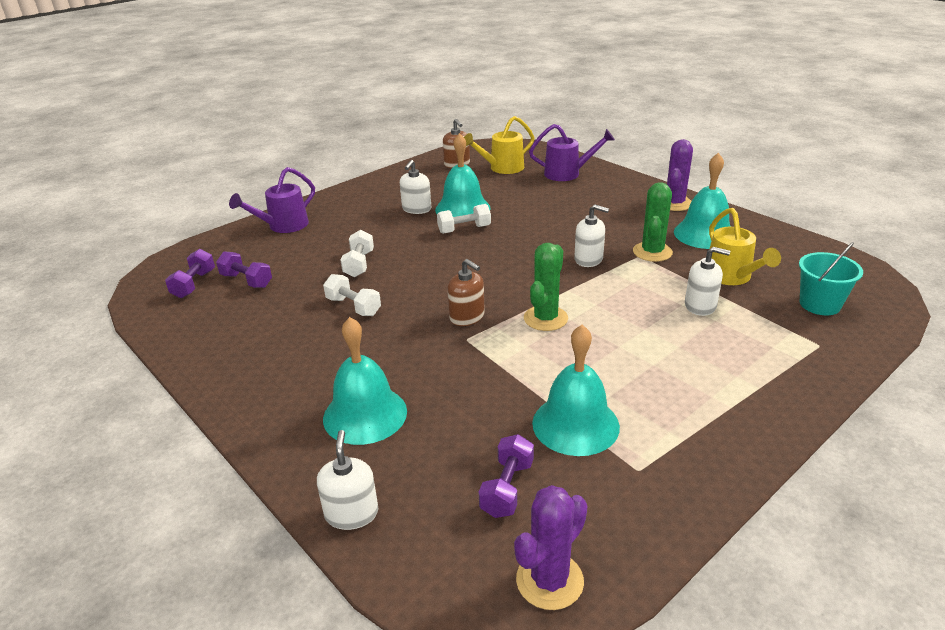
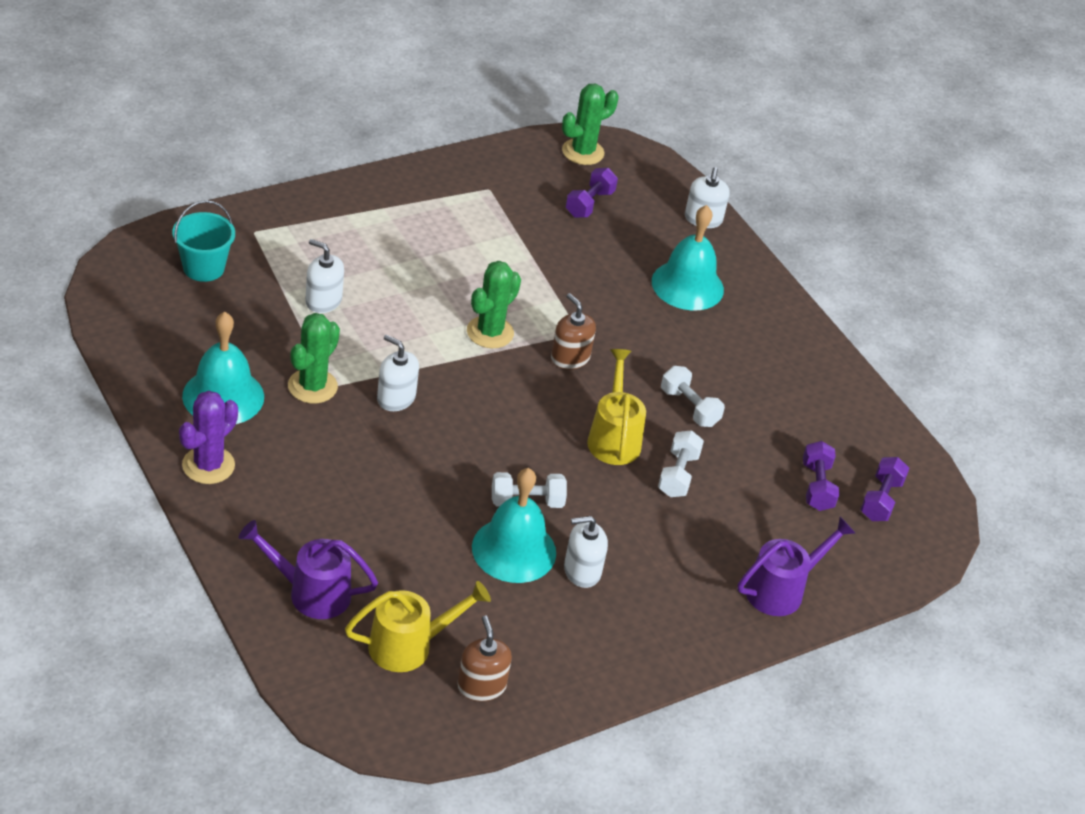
camera: 175 degrees left, 10 degrees up
purple dumbbell [216,251,272,288] -> purple dumbbell turned 45 degrees clockwise [803,441,839,511]
white soap dispenser [400,160,431,214] -> white soap dispenser turned 135 degrees counterclockwise [564,516,608,588]
purple cactus [514,485,587,610] -> green cactus [562,84,618,165]
turquoise bell [532,325,620,456] -> none
yellow watering can [709,208,781,285] -> yellow watering can moved to [587,349,646,465]

